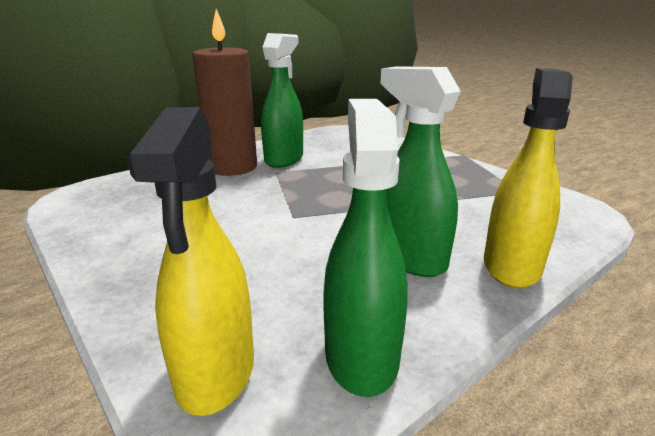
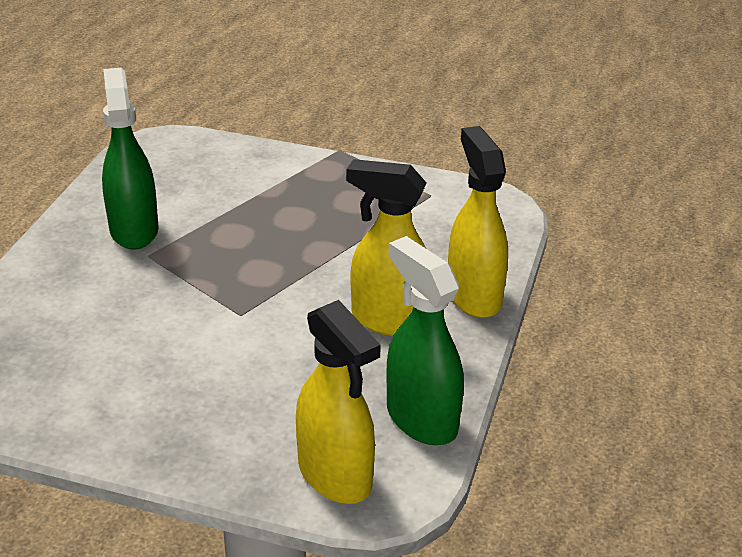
camera: 35 degrees left, 10 degrees up
brown candle [192,9,257,176] -> none
green spray bottle [380,66,461,277] -> yellow spray bottle [346,159,427,336]

